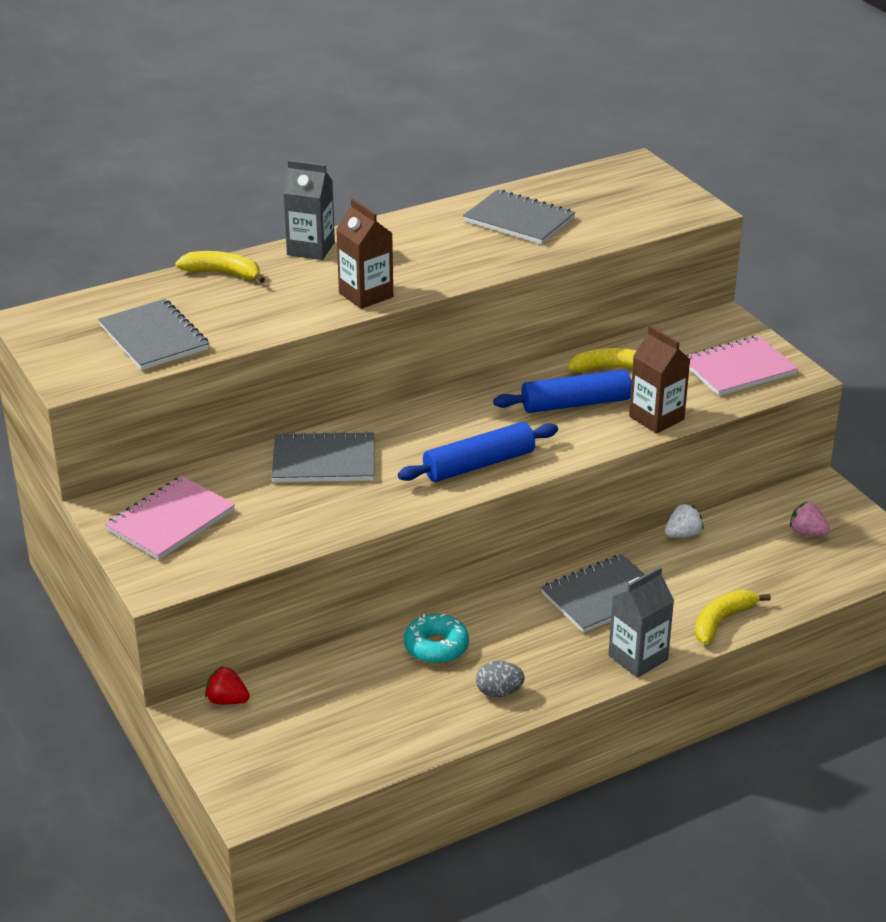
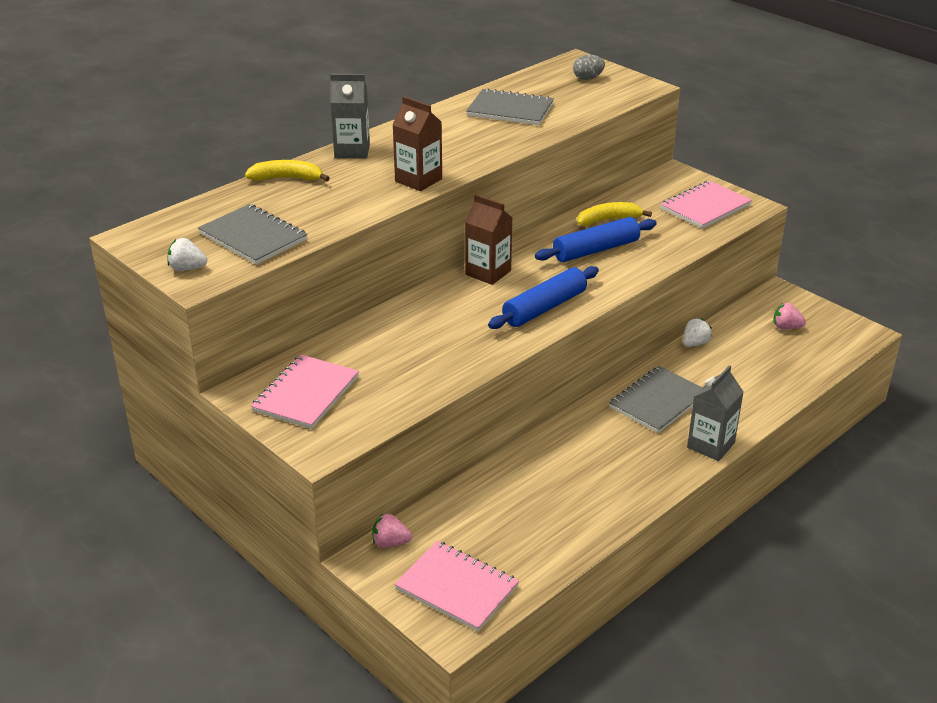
camera: 15 degrees left, 0 degrees up
red strawberry [205,666,250,704] -> pink strawberry [372,513,412,548]
grey notebook [272,431,374,482] -> none
turquoise donut [404,614,469,664] -> none
grey egg [476,661,525,697] -> grey egg moved to [573,55,605,80]
brown carton [629,326,690,433] -> brown carton moved to [465,194,512,285]
yellow banana [695,590,771,645] -> none
none -> white strawberry [167,238,207,271]
none -> pink notebook [394,541,519,631]

